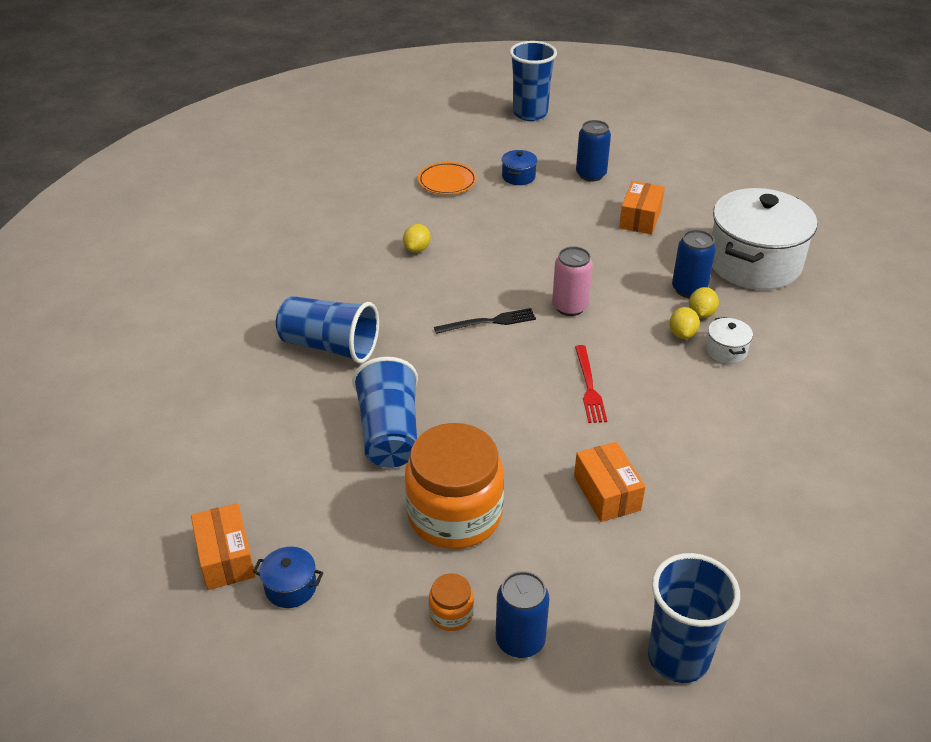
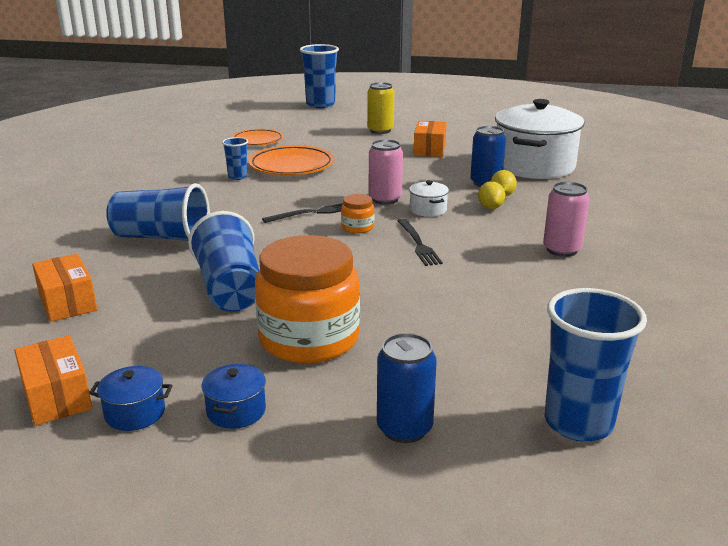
camera: 10 degrees left, 15 degrees down
yellow lemon [403,224,430,253] -> blue cup [222,137,248,180]
orange jar [429,573,474,631] -> orange jar moved to [341,194,374,233]
blue pot [502,150,537,185] -> blue pot moved to [201,364,266,429]
orange box [574,442,645,522] -> orange box moved to [32,254,97,322]
red fork [575,345,607,423] -> black fork [397,218,443,266]
blue can [576,120,611,182] -> yellow can [367,82,394,134]
white pot [706,317,753,364] -> white pot moved to [409,180,449,217]
none -> orange plate [248,145,334,175]
none -> pink can [543,182,589,257]

